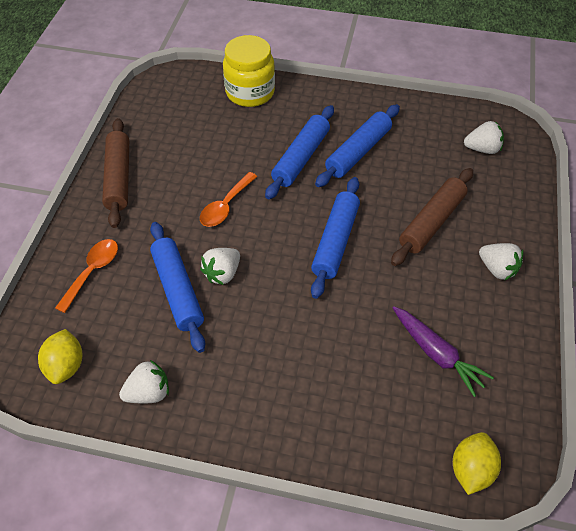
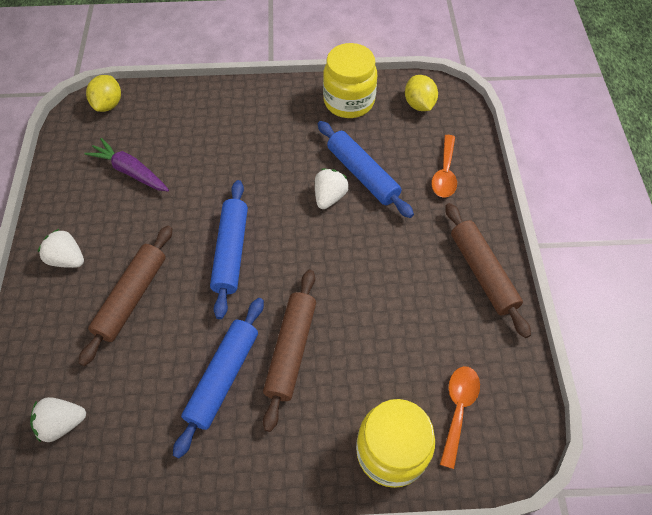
camera: 165 degrees right, 5 degrees up
white strawberry [119,360,169,403] -> yellow jar [323,43,377,118]
orange spoon [200,172,257,227] -> orange spoon moved to [440,366,480,469]
blue rolling pin [265,105,334,199] -> brown rolling pin [263,269,316,432]

